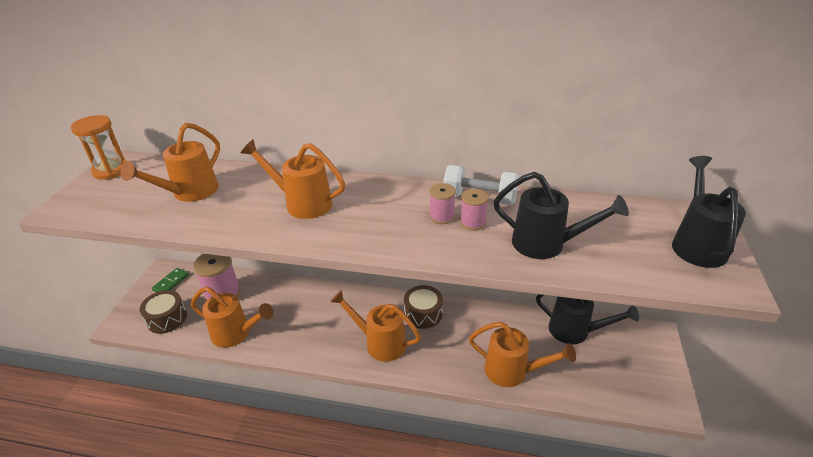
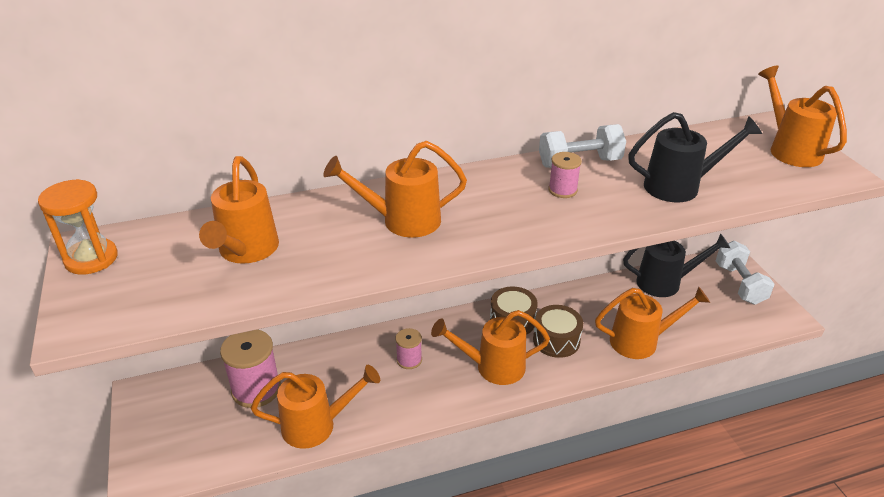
camera: 30 degrees left, 0 degrees up
brown drum [140,290,187,334] -> brown drum moved to [533,305,583,358]
green domino [152,268,189,292] -> none
pink spool [460,189,489,231] -> pink spool moved to [395,328,422,369]
black watering can [672,156,746,268] -> orange watering can [758,66,847,167]
none -> white dumbbell [716,241,775,305]

